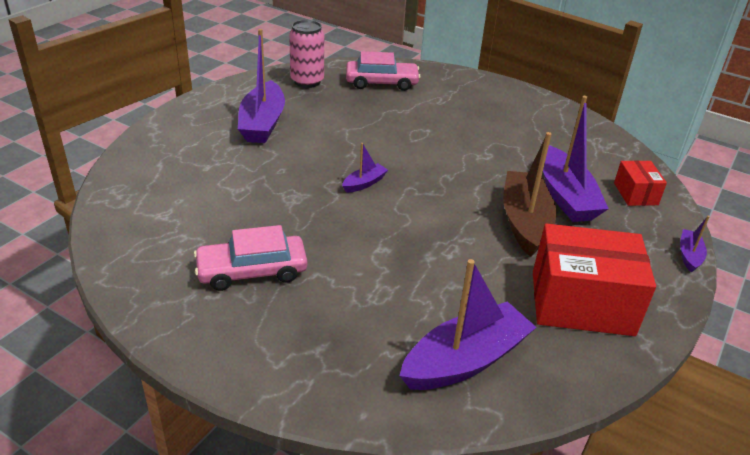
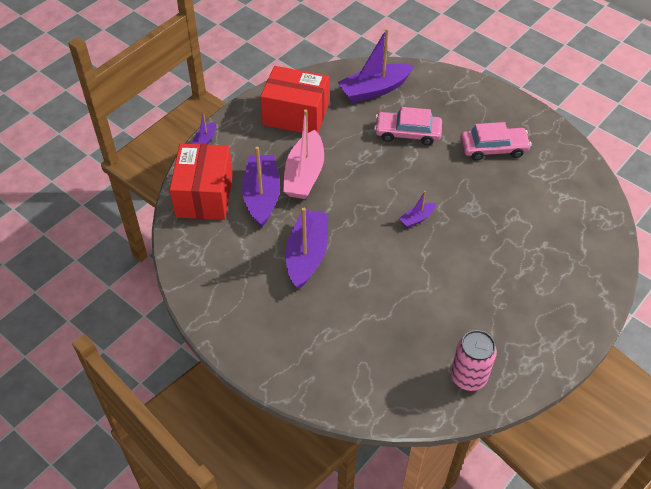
camera: 170 degrees left, 15 degrees up
purple boat [238,29,285,143] -> purple boat moved to [285,208,328,289]
pink car [346,51,421,91] -> pink car moved to [374,107,442,145]
brown boat [503,132,557,257] -> pink boat [283,109,324,199]
red box [614,160,667,206] -> red box [169,143,233,220], size x1.98

